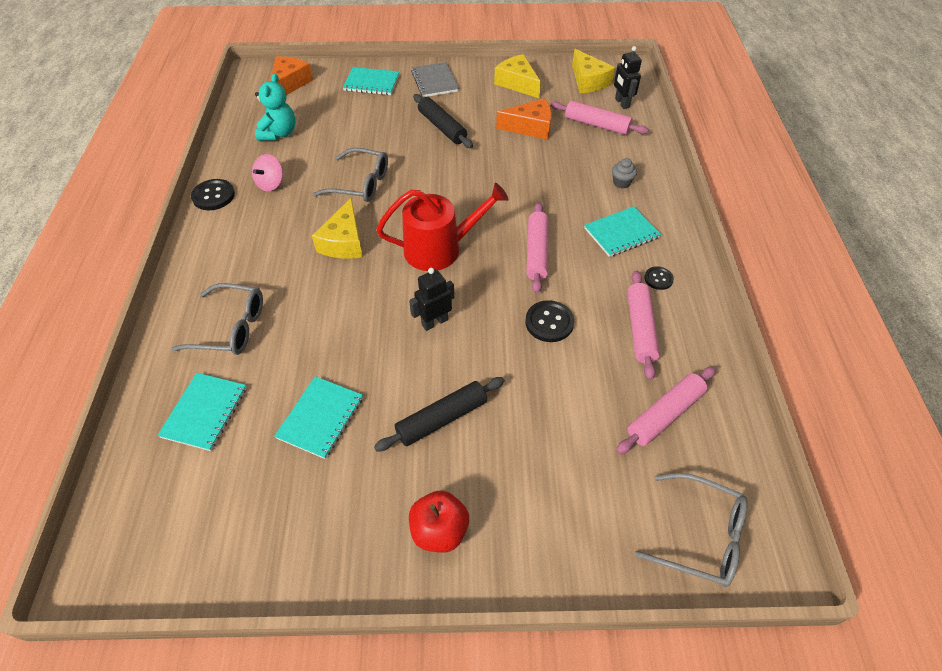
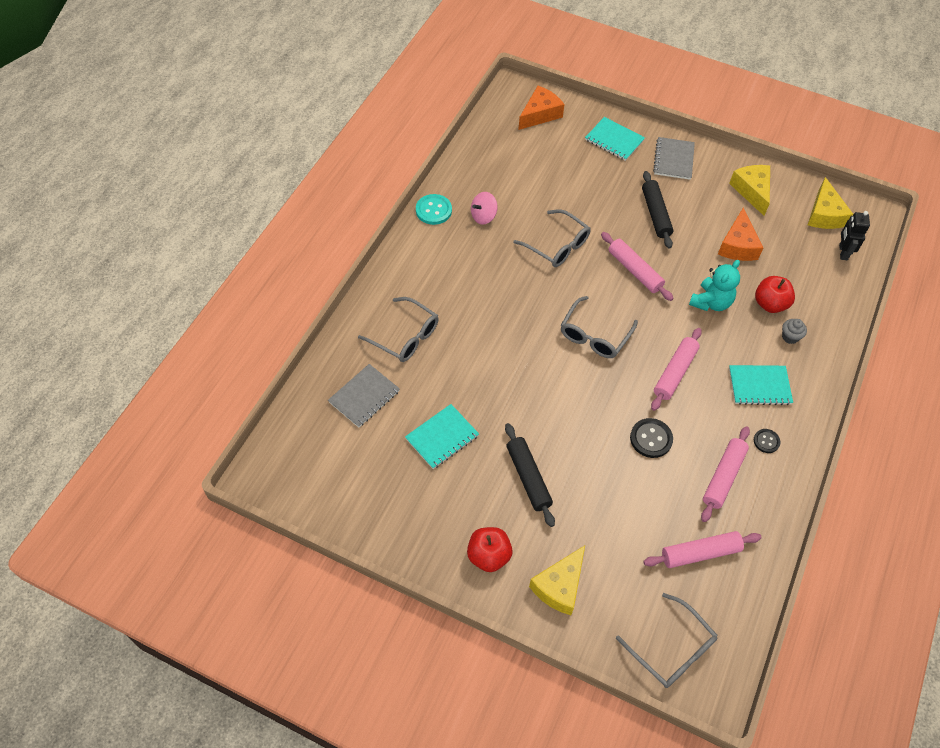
camera: 25 degrees right, 5 degrees up
turquoise notebook [157,373,247,451] -> grey notebook [328,364,400,428]
black button [191,179,235,210] -> turquoise button [416,194,452,225]
turquoise teddy bear [255,73,296,141] -> turquoise teddy bear moved to [689,260,740,311]
yellow cheese [312,198,363,258] -> yellow cheese moved to [529,545,585,615]
black rolling pin [374,377,505,452] -> black rolling pin turned 75 degrees clockwise [505,423,555,527]
red watering can [376,183,509,271] -> grey glasses [561,296,638,358]
black robot [409,268,454,331] -> none
orange cheese [496,98,552,140] -> orange cheese turned 75 degrees clockwise [718,208,764,261]
pink rolling pin [550,101,648,135] -> pink rolling pin moved to [601,232,674,301]
none -> red apple [755,276,795,313]

